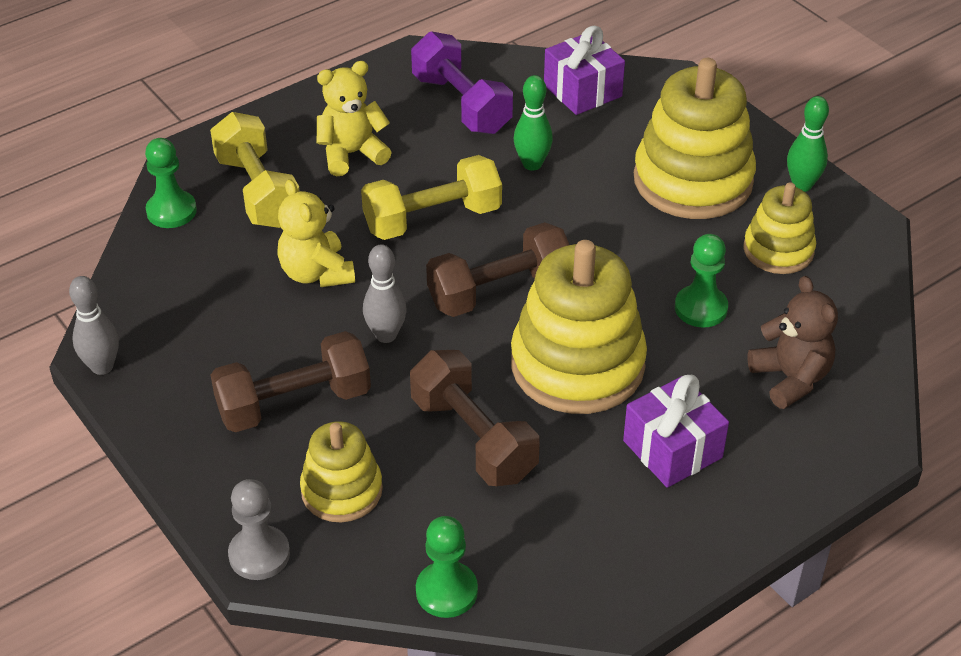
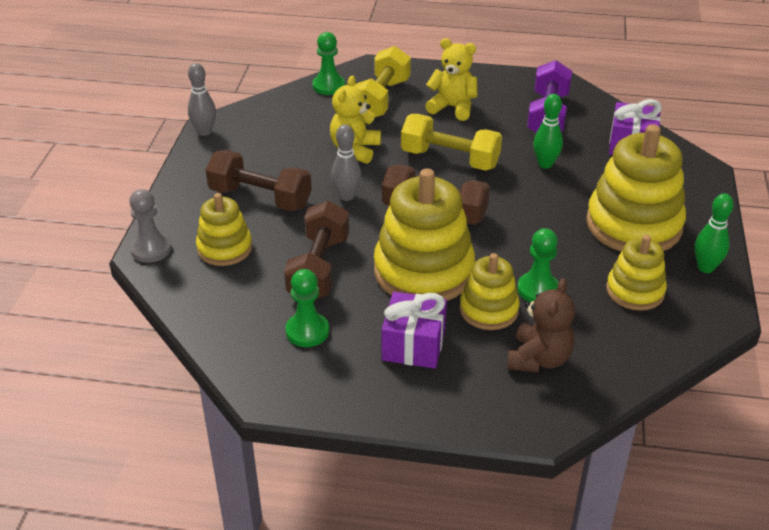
camera: 45 degrees right, 5 degrees down
green pawn [416,516,478,618] -> green pawn moved to [285,269,329,347]
none -> yellow stacking toy [460,253,520,330]

